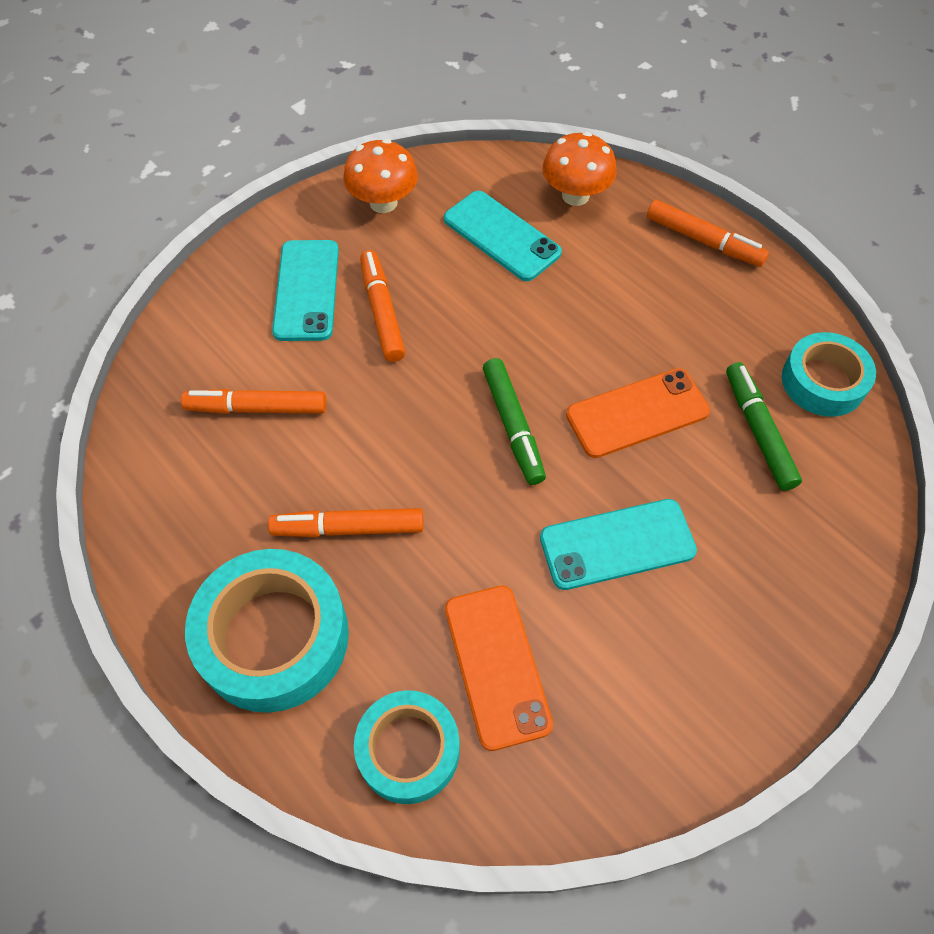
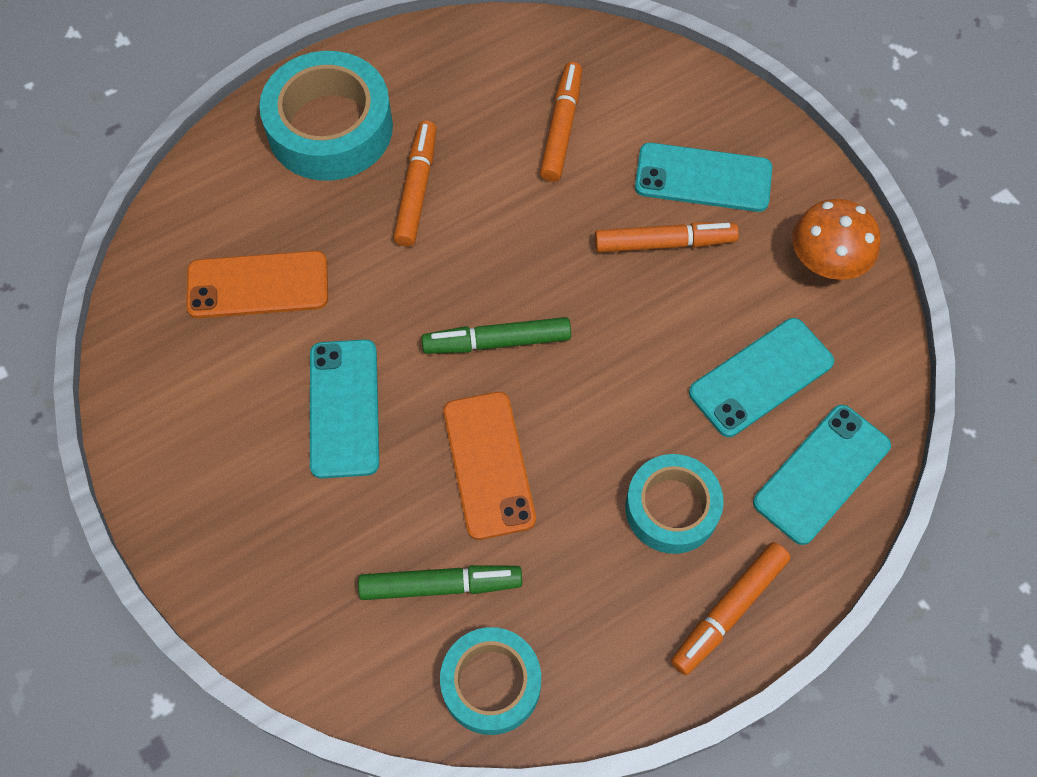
camera: 100 degrees right, 5 degrees up
turquoise tape [354,690,460,804] -> turquoise tape moved to [625,454,724,554]
orange mushroom [542,132,617,206] -> turquoise phone [753,405,891,545]

